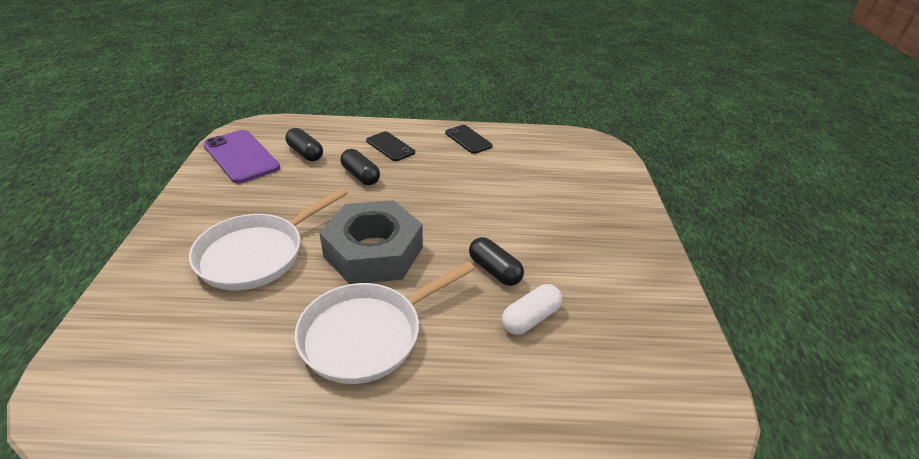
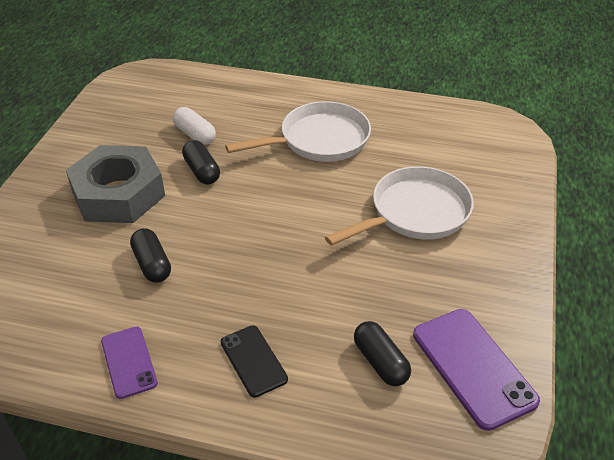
camera: 165 degrees left, 5 degrees up
grey nut [319,200,423,284] -> grey nut moved to [66,145,165,223]
black capsule [340,149,380,185] -> black capsule moved to [130,228,171,283]
black phone [445,125,493,154] -> purple phone [101,326,158,399]
white capsule [502,284,562,335] -> white capsule turned 75 degrees clockwise [173,107,216,145]

